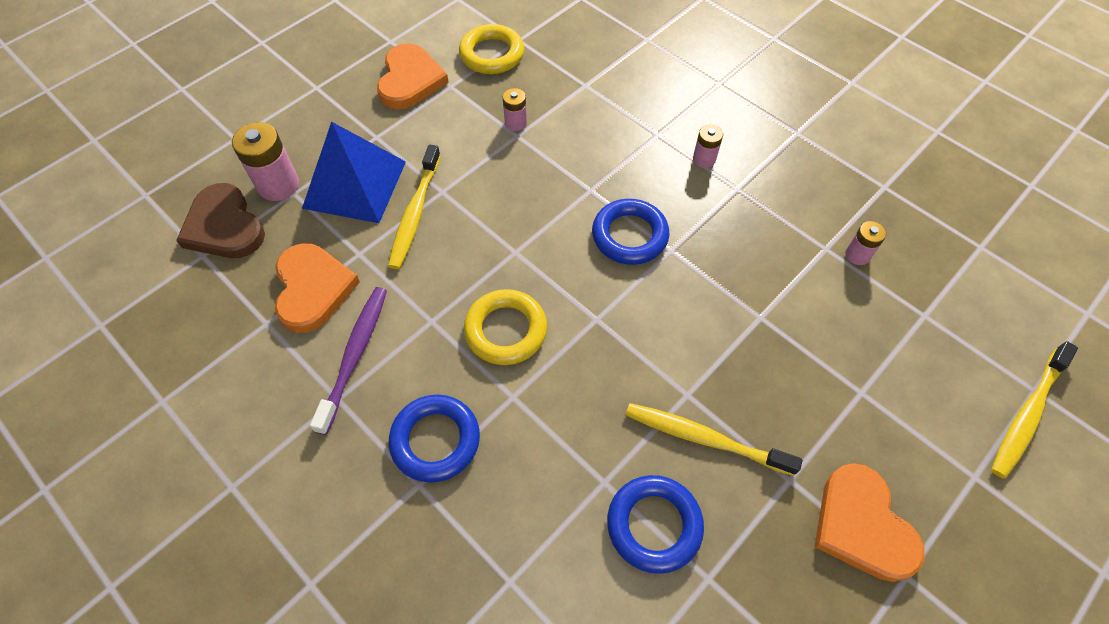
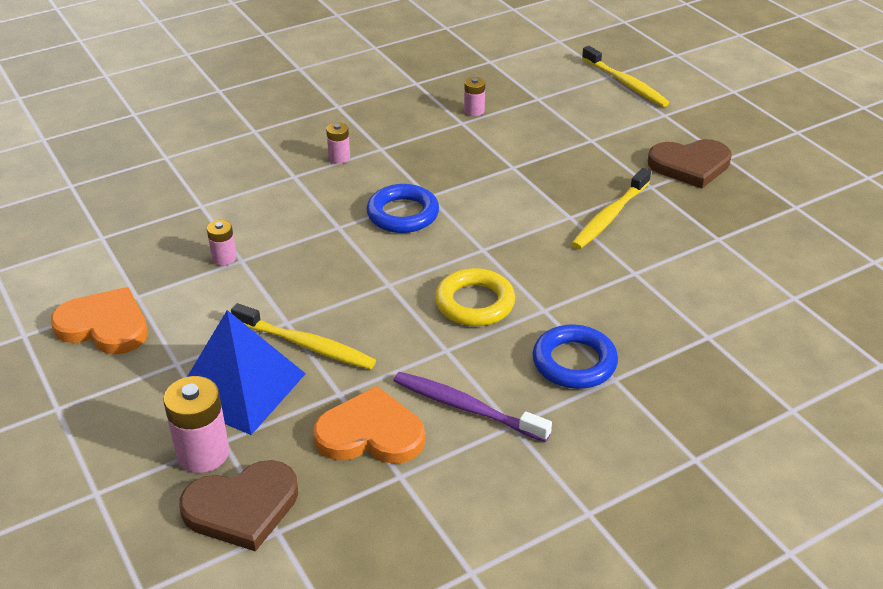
camera: 75 degrees left, 20 degrees down
yellow ring [459,24,524,74] -> none
blue ring [607,475,704,574] -> none
orange heart [815,463,925,582] -> brown heart [648,139,732,188]

